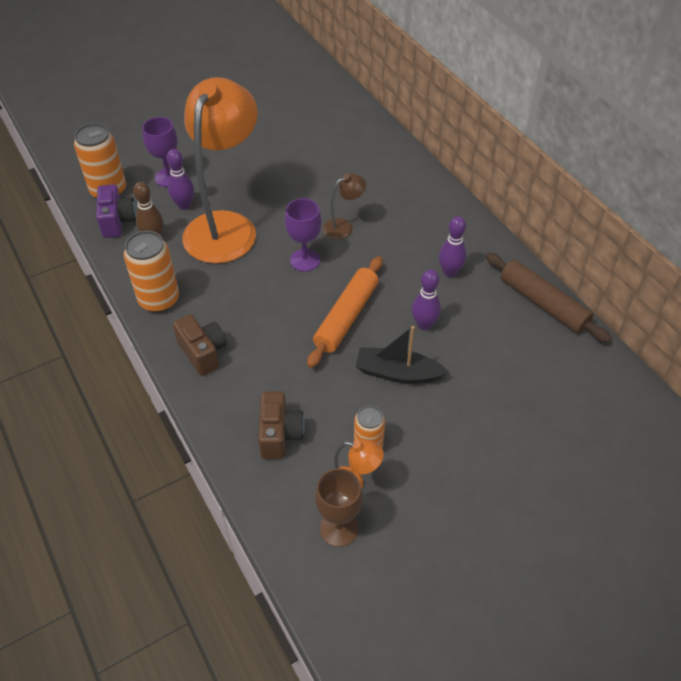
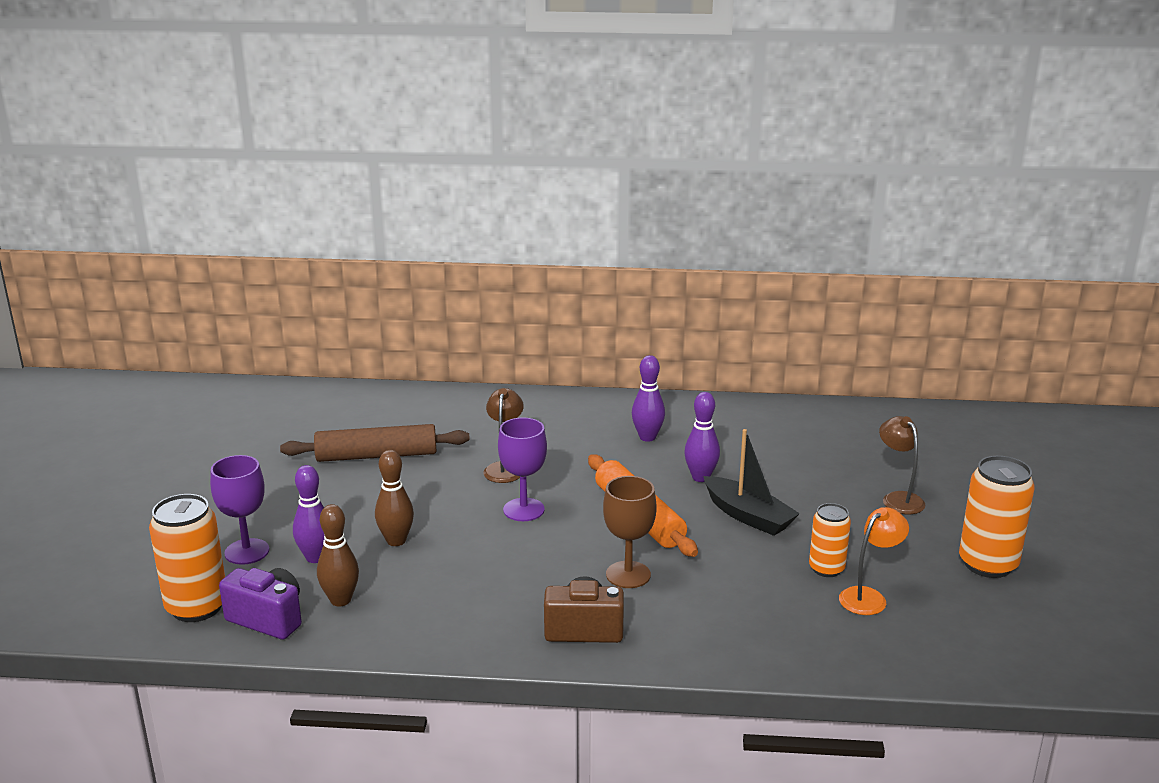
camera: 55 degrees left, 25 degrees down
orange can [123,231,179,313] -> orange can moved to [959,456,1035,578]
orange lamp [182,77,258,263] -> brown bowling pin [375,450,414,546]
brown camera [258,391,305,459] -> none
brown goblet [315,468,363,547] -> brown goblet moved to [603,476,657,588]
black boat [355,326,449,384] -> black boat turned 90 degrees counterclockwise [703,429,800,536]
brown rolling pin [485,252,612,343] -> brown rolling pin moved to [280,424,470,462]
none -> brown lamp [879,416,925,514]

